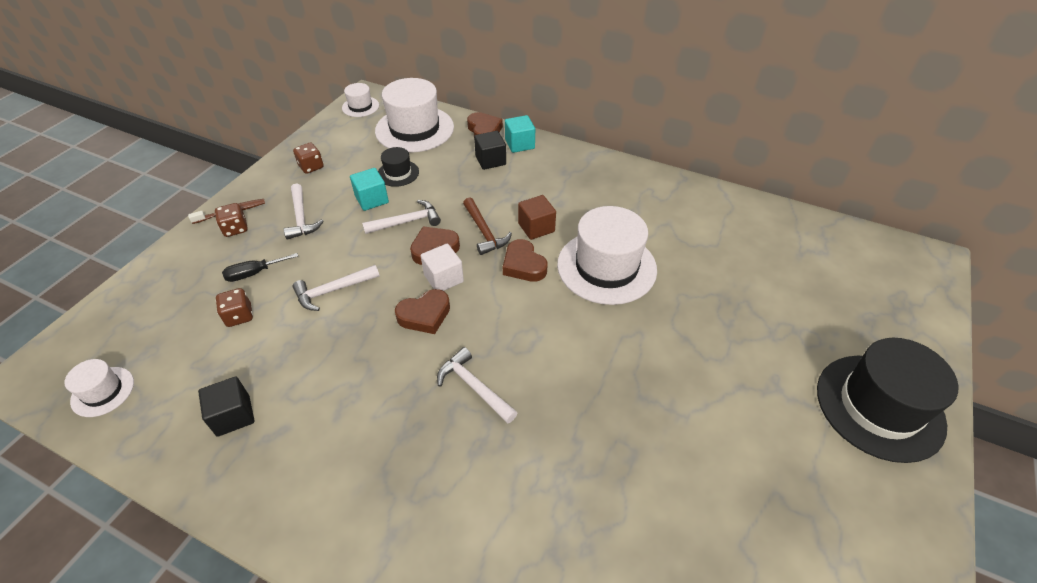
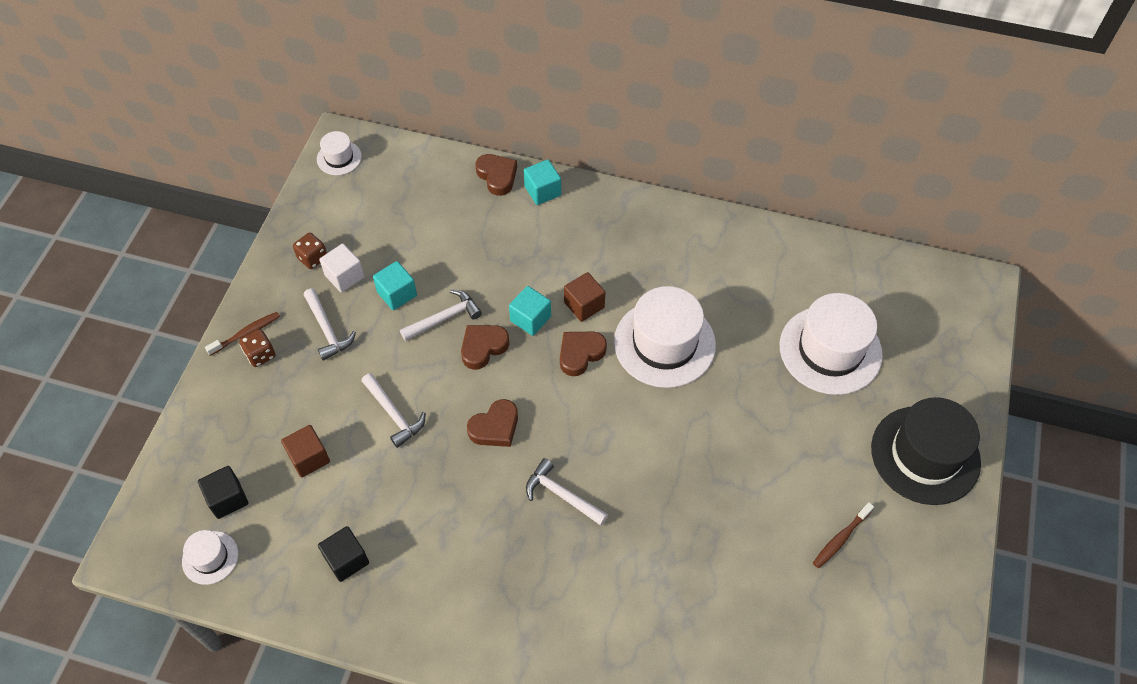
camera: 10 degrees left, 10 degrees up
brown dice [216,288,253,327] -> brown cube [281,425,330,477]
black screwdriver [222,253,298,282] -> none
white hammer [293,265,379,311] -> white hammer turned 90 degrees counterclockwise [362,373,425,448]
white hat [375,78,454,153] -> white hat moved to [780,293,883,395]
black hat [378,147,419,187] -> none
white cube [421,244,464,291] -> white cube moved to [319,244,364,293]
brown hammer [463,197,512,255] -> turquoise cube [509,286,551,336]
black cube [474,131,506,170] -> black cube moved to [198,466,248,519]
brown heart [503,239,548,282] -> brown heart turned 90 degrees clockwise [560,332,607,376]
none -> brown toothbrush [813,502,874,568]

